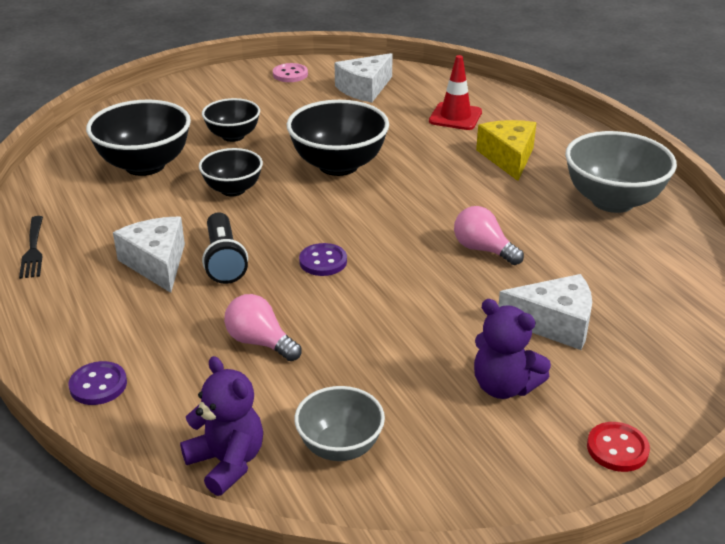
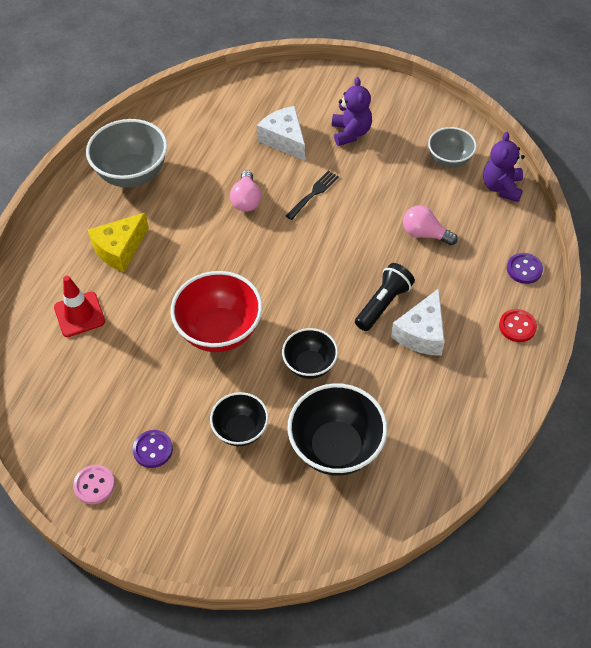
camera: 130 degrees left, 20 degrees up
black fork [19,216,43,279] -> black fork moved to [286,171,339,220]
pink light bulb [224,294,302,361] -> pink light bulb turned 120 degrees clockwise [403,205,458,245]
black bowl [287,100,389,176] -> red bowl [170,271,262,352]
purple button [299,243,347,276] -> purple button moved to [133,430,173,468]
white cheese [335,53,393,103] -> none
red button [587,422,650,472] -> red button moved to [499,309,537,342]

